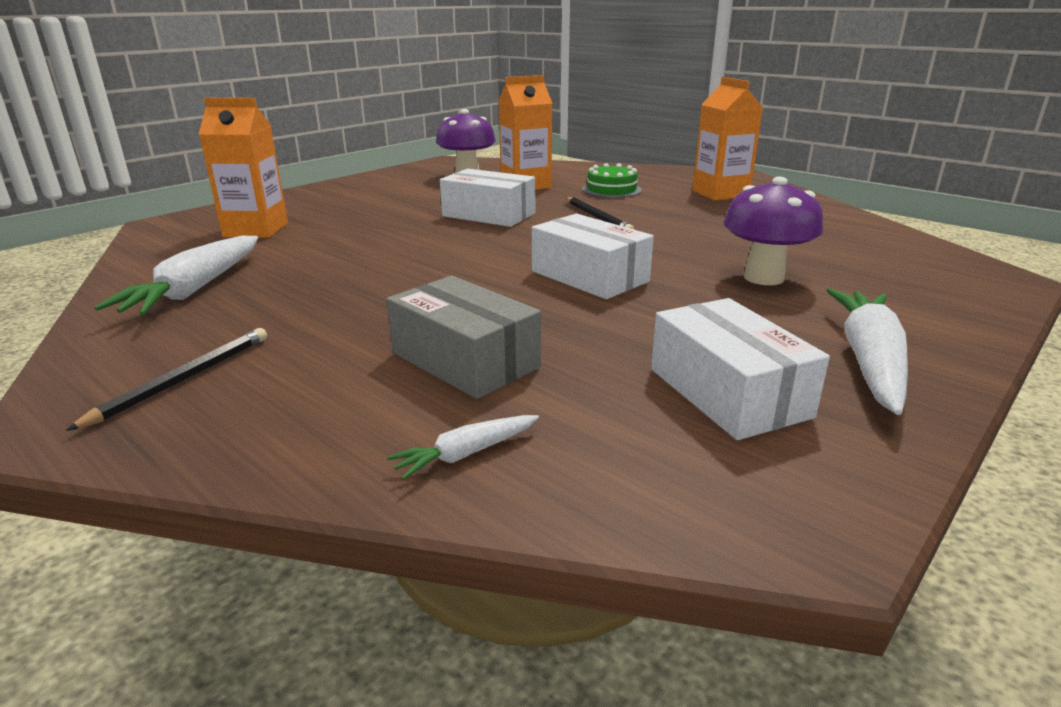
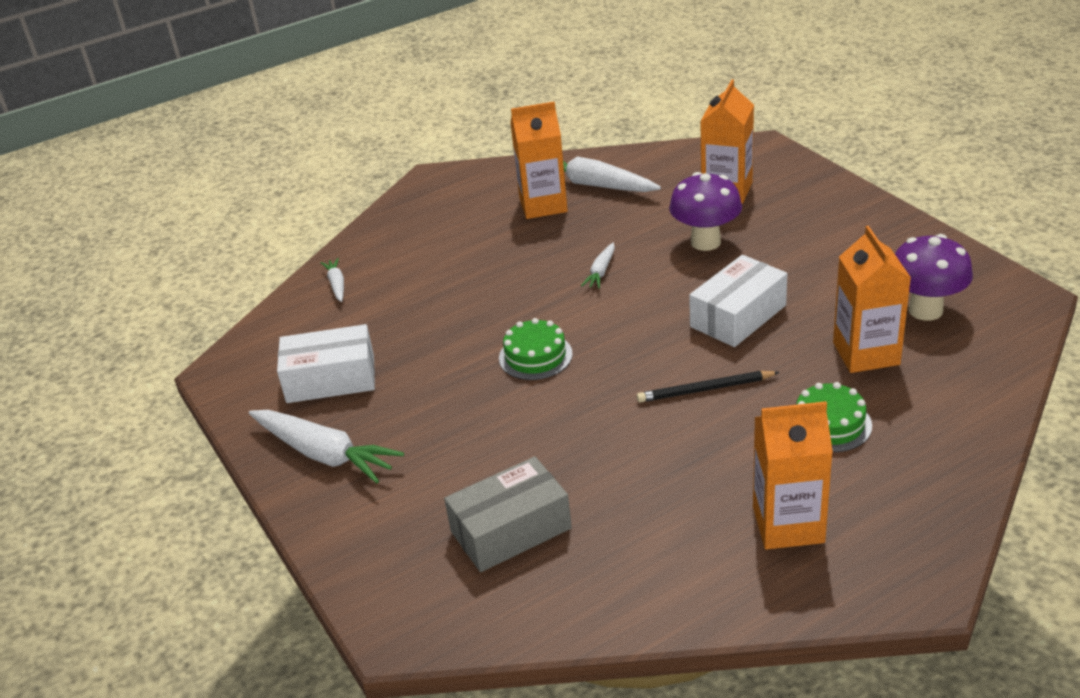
camera: 110 degrees right, 10 degrees up
black pencil [66,328,267,431] -> none
grey box [386,276,541,399] -> grey box moved to [444,457,572,572]
white box [532,214,654,299] -> green cake [499,318,573,380]
purple mushroom [723,177,823,285] -> purple mushroom moved to [669,172,742,251]
none -> orange carton [510,102,568,219]
none -> white carrot [581,243,615,289]

